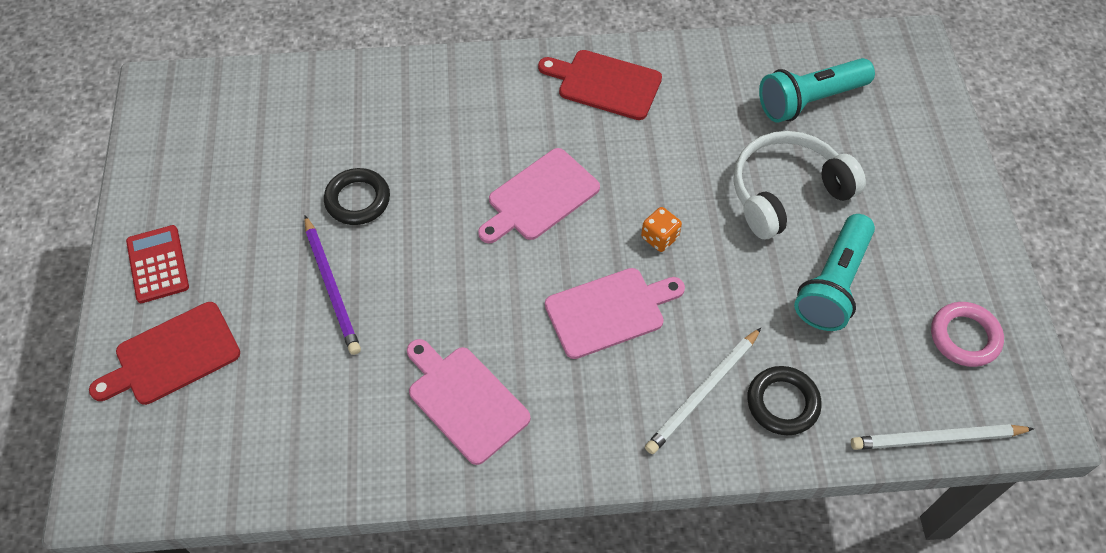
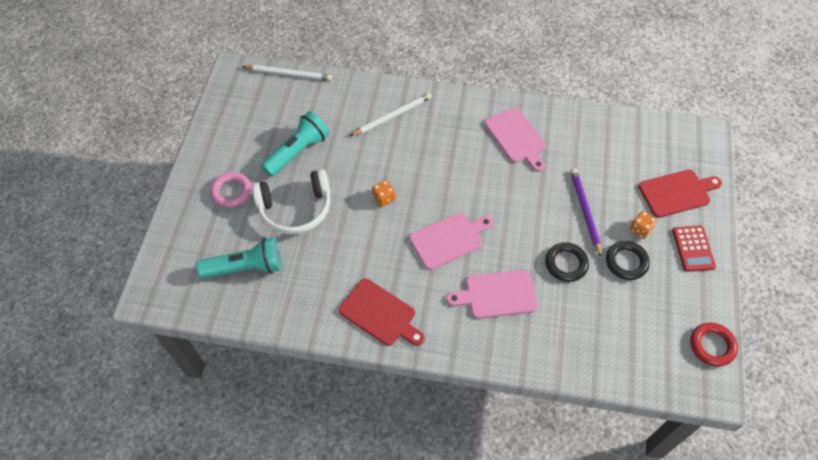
camera: 165 degrees left, 0 degrees up
pink cutting board [545,268,685,359] -> pink cutting board moved to [447,270,538,319]
black ring [747,366,822,435] -> black ring moved to [606,241,650,280]
pink ring [931,302,1004,367] -> pink ring moved to [210,172,252,208]
none -> orange dice [630,211,657,239]
none -> red ring [690,323,738,366]

